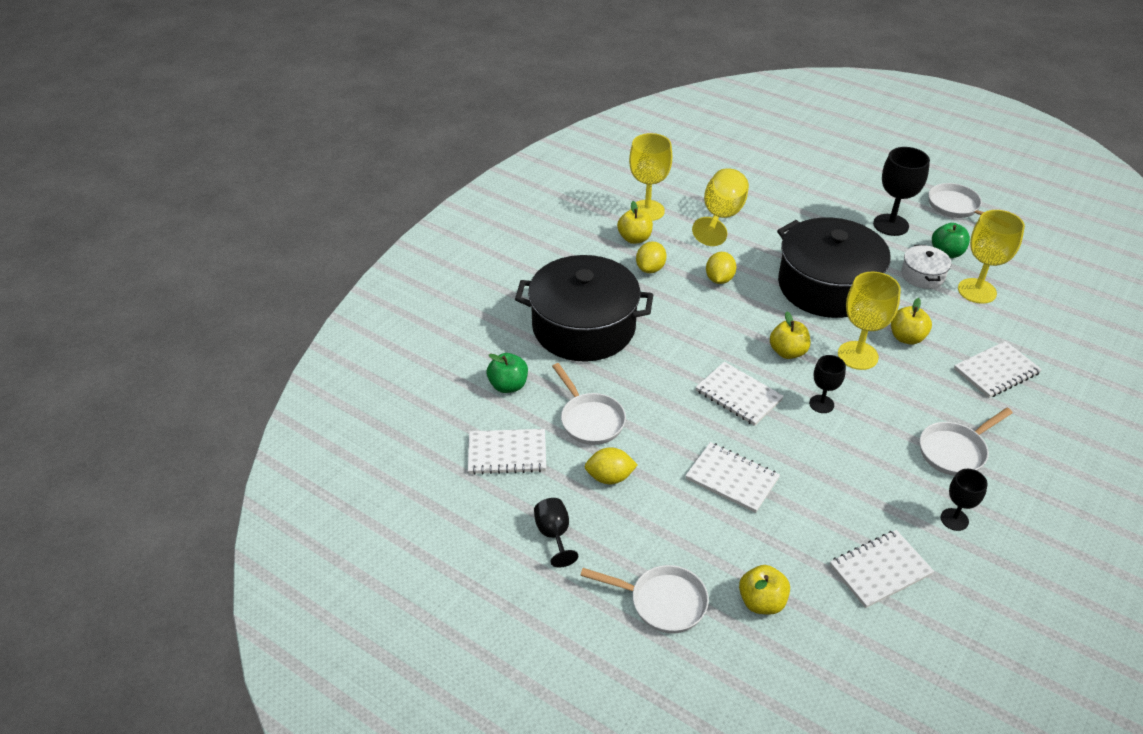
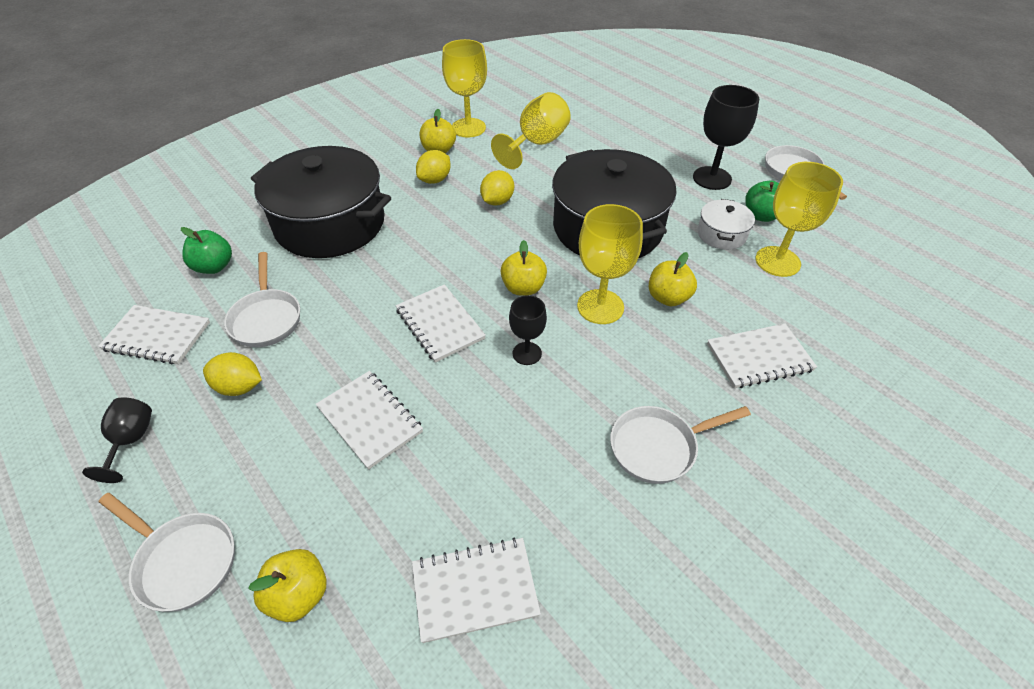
camera: 15 degrees right, 5 degrees up
black goblet [941,469,988,531] -> none

